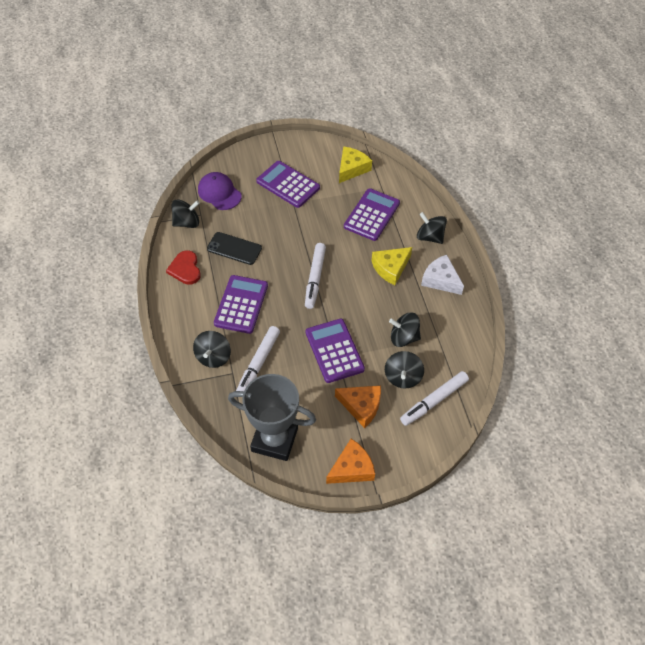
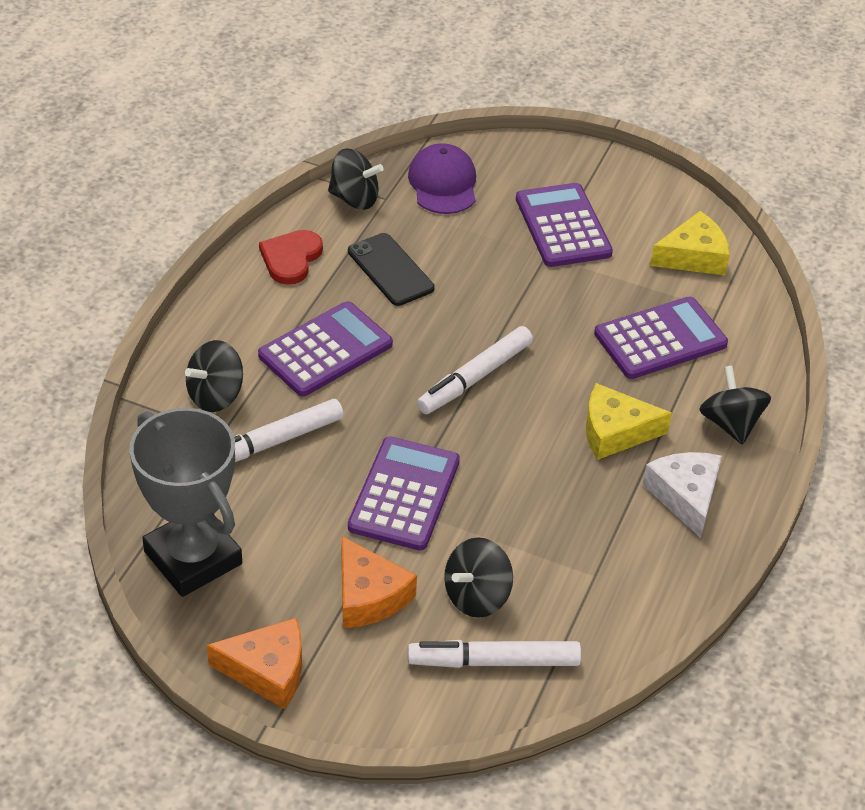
camera: 35 degrees right, 10 degrees down
black spinning top [389,312,421,347] -> none

